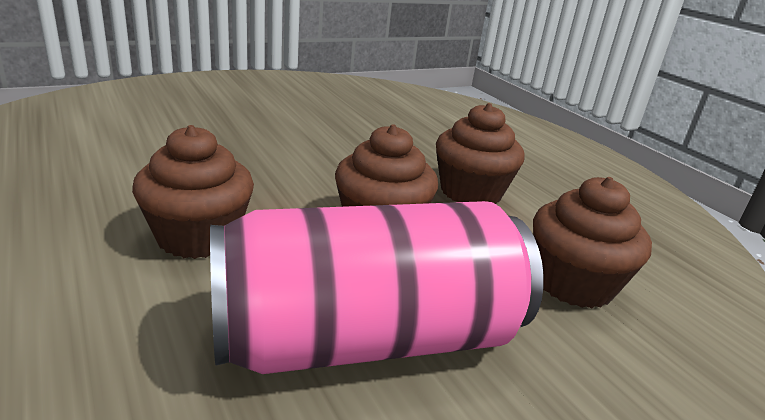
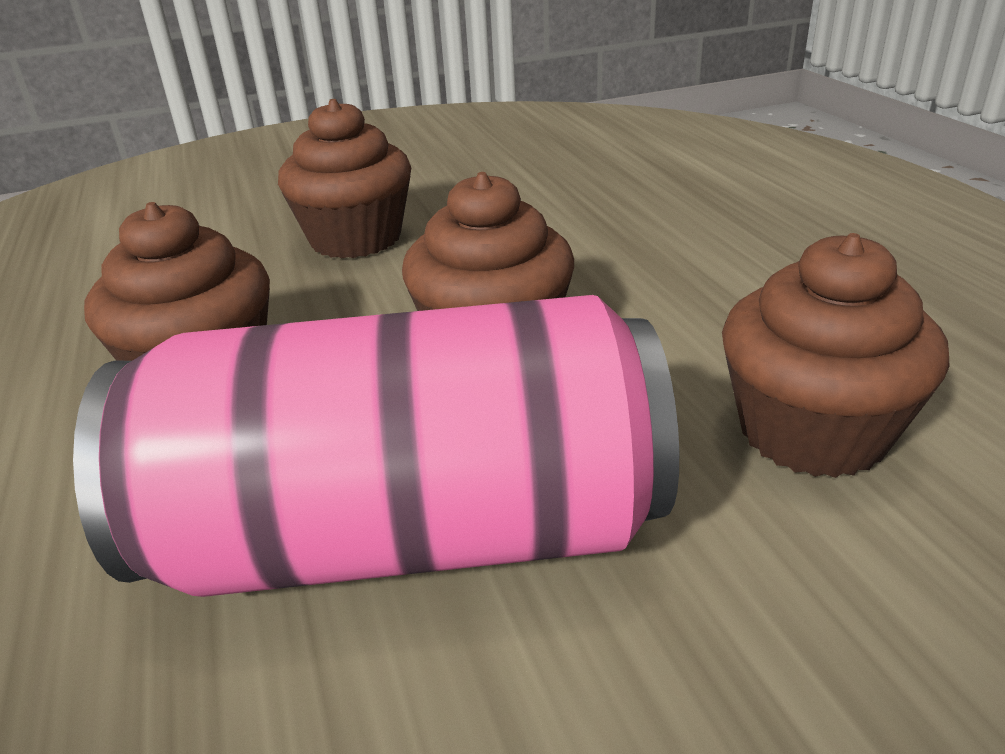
camera: 15 degrees right, 5 degrees up
brown cupcake [436,103,525,204] -> brown cupcake moved to [278,99,411,259]

